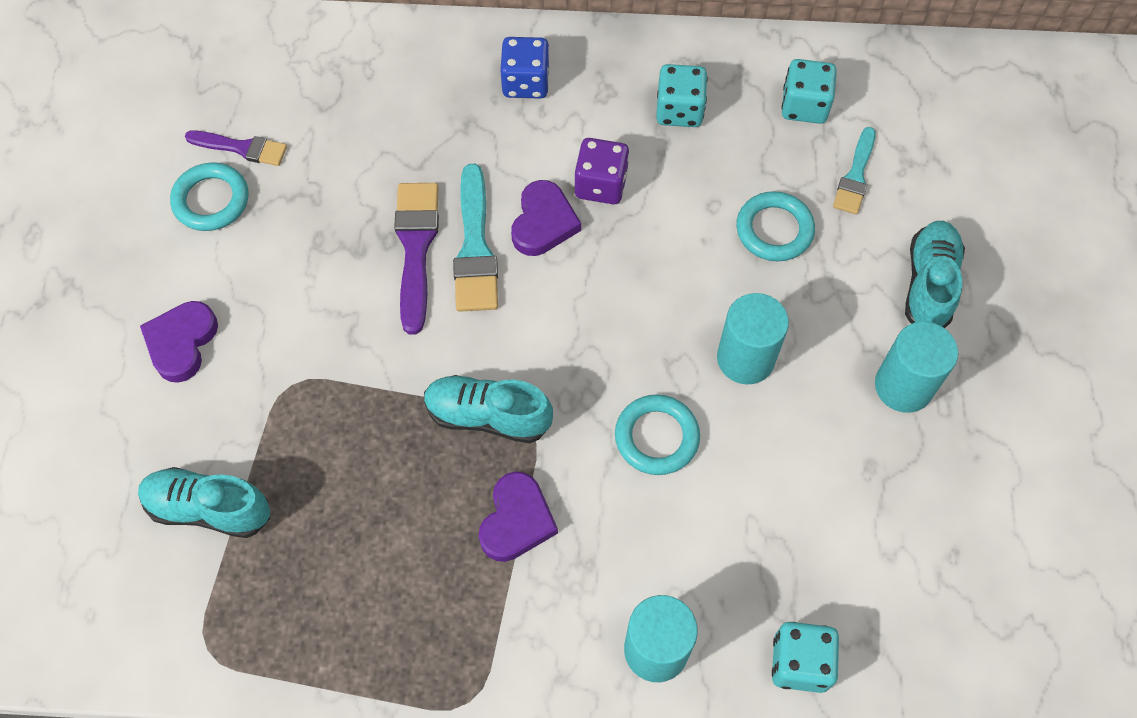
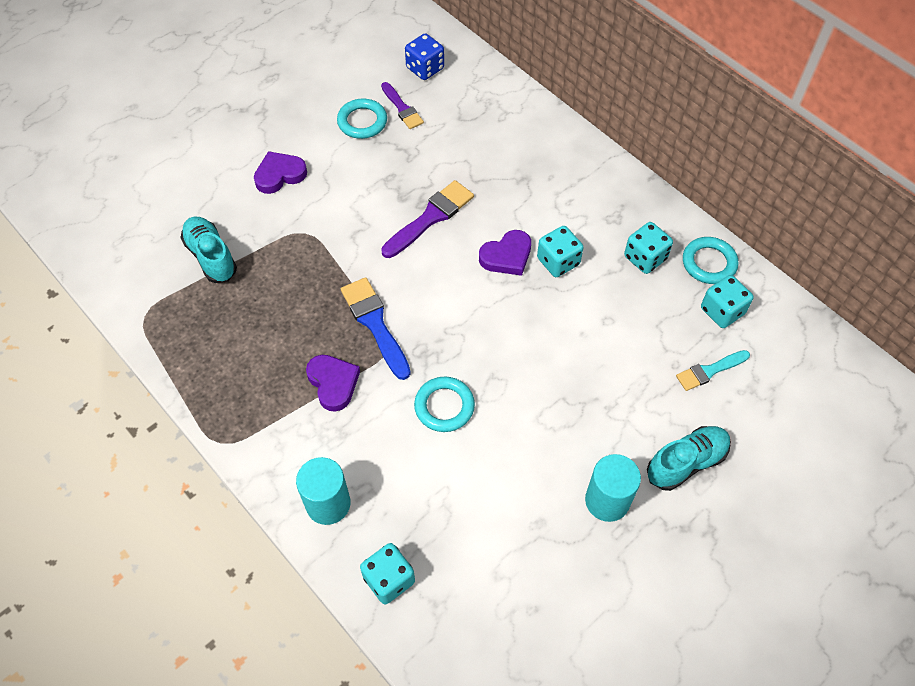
camera: 45 degrees right, 5 degrees down
turquoise shoe [424,375,553,443] -> blue brush [341,277,411,380]
turquoise brush [453,164,498,312] -> none
purple heart [479,472,558,562] -> purple heart turned 90 degrees counterclockwise [306,355,360,412]
blue dice [500,37,550,99] -> blue dice moved to [405,33,444,80]
purple dice [574,138,629,204] -> turquoise dice [537,226,584,277]
turquoise cylinder [717,293,789,384] -> none
turquoise ring [736,191,815,261] -> turquoise ring moved to [683,237,738,284]

